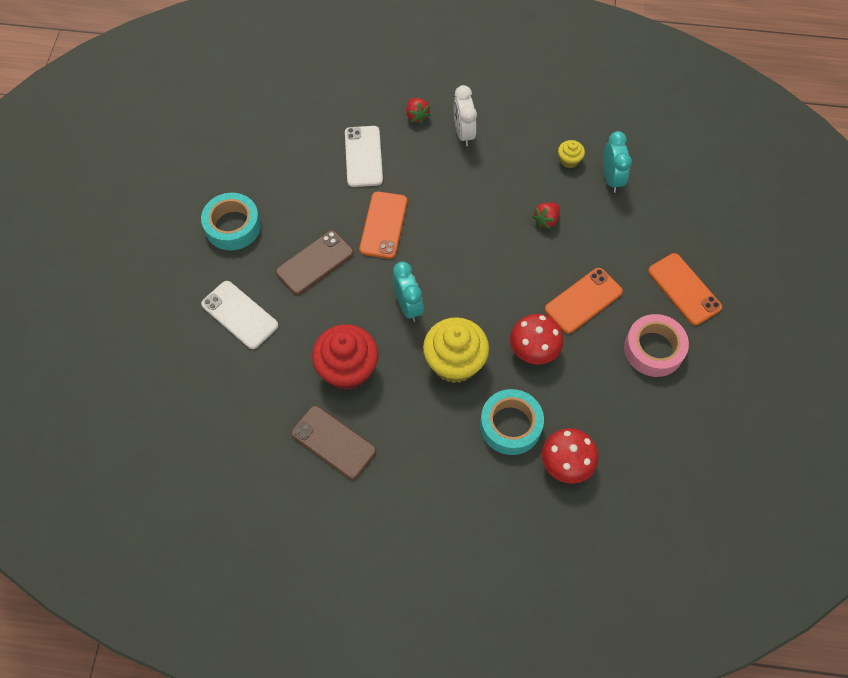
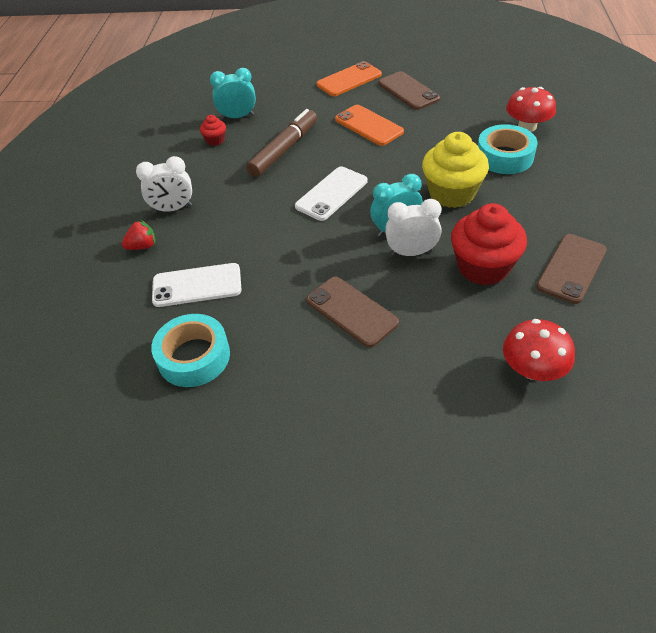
camera: 90 degrees left, 15 degrees down
turquoise tape [201,193,261,250] -> turquoise tape moved to [151,314,230,387]
white phone [201,281,278,349] -> white phone moved to [295,167,368,221]
orange phone [359,191,407,259] -> none
red mushroom [510,314,563,364] -> red mushroom moved to [503,319,575,381]
red strawberry [532,202,560,229] -> brown marker [246,109,317,177]
yellow cupcake [558,140,585,168] -> red cupcake [200,115,226,146]
pink tape [624,314,689,377] -> brown phone [378,71,440,110]
none -> white clock [385,199,442,256]

